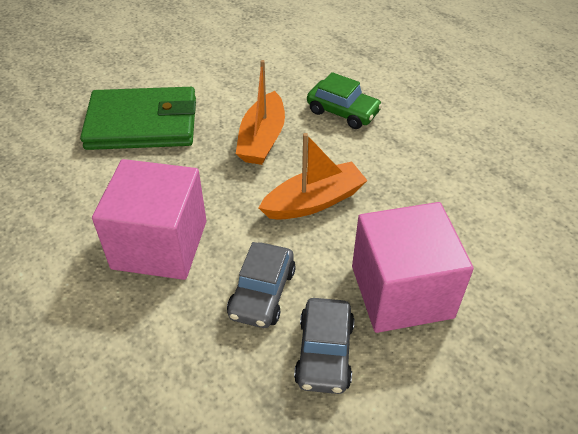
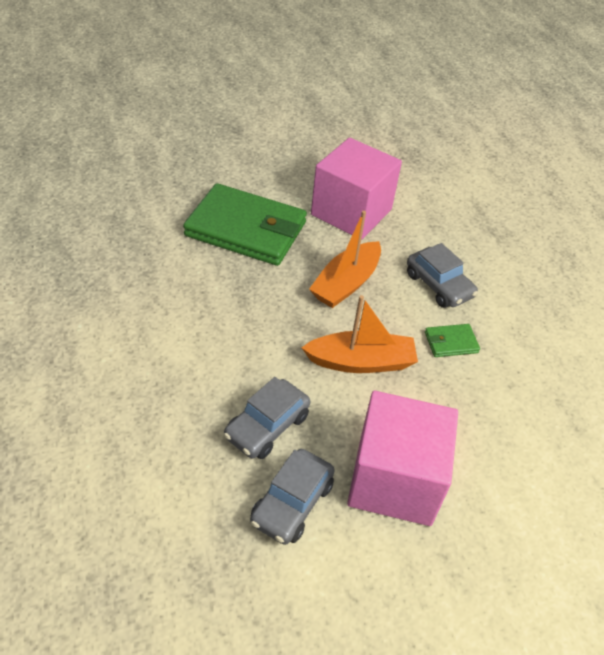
camera: 20 degrees right, 0 degrees up
pink cube [92,159,206,280] -> pink cube moved to [311,138,402,240]
green car [307,72,383,129] -> grey car [407,243,478,308]
none -> green wallet [425,324,480,357]

